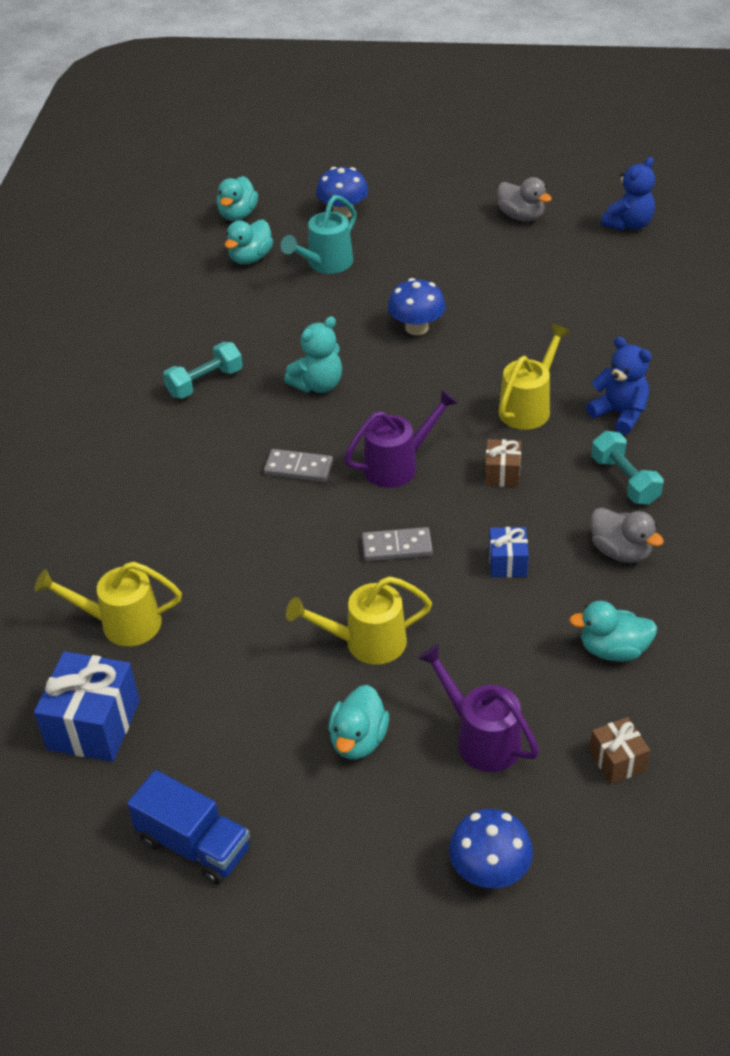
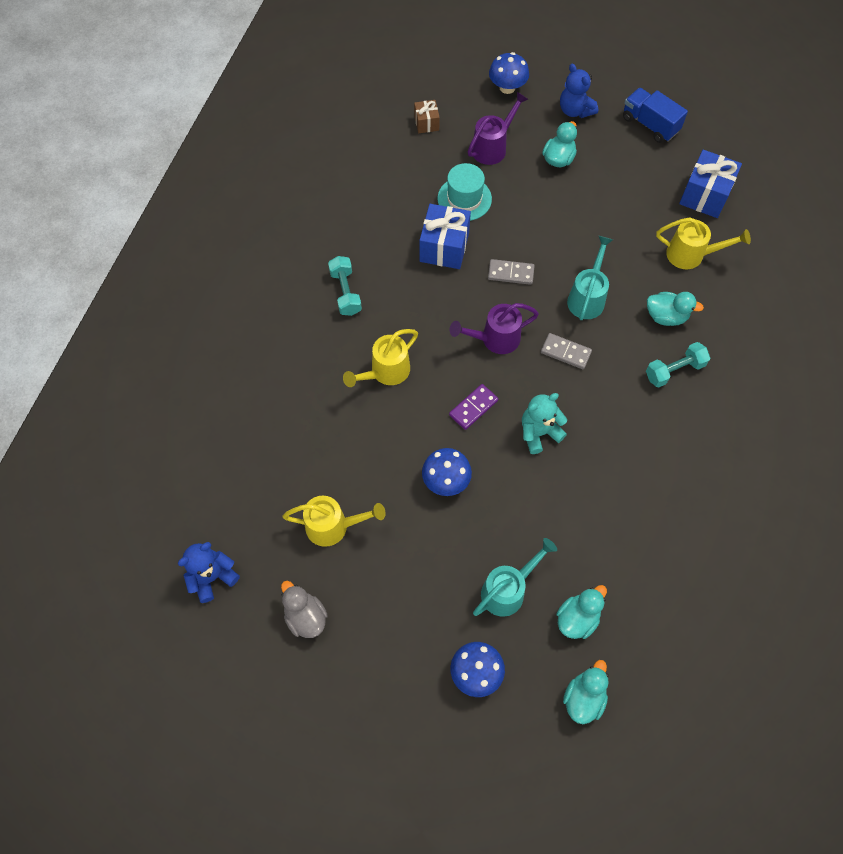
camera: 170 degrees left, 20 degrees up
turquoise dumbbell [163,342,243,399] -> turquoise dumbbell moved to [646,342,710,388]
yellow watering can [286,576,432,665] -> yellow watering can moved to [282,496,386,547]
purple watering can [417,644,539,772] -> purple watering can turned 105 degrees counterclockwise [467,92,528,165]
brown gift [485,439,521,487] -> none
blue gift [489,527,529,577] -> blue gift [420,204,471,269], size x1.81
turquoise duck [569,601,658,662] -> turquoise duck moved to [647,292,704,326]
blue teddy bear [586,337,652,435] -> blue teddy bear moved to [560,64,598,118]
grey duck [591,508,664,563] -> none
none -> turquoise hat [437,163,492,221]
none -> purple domino [449,384,498,430]
none -> turquoise watering can [567,236,613,320]

